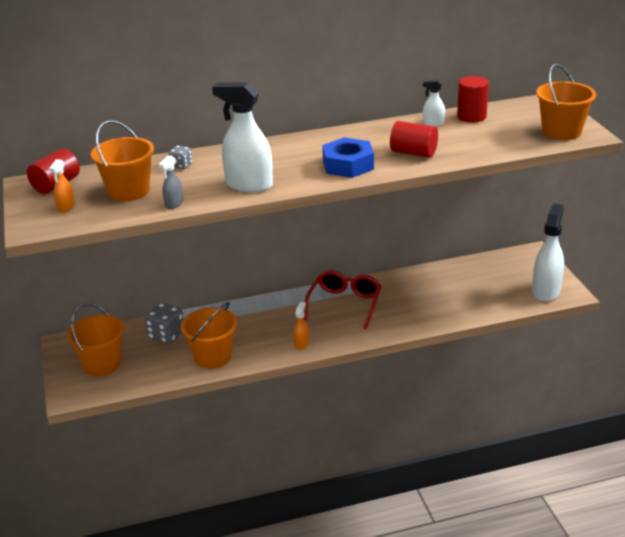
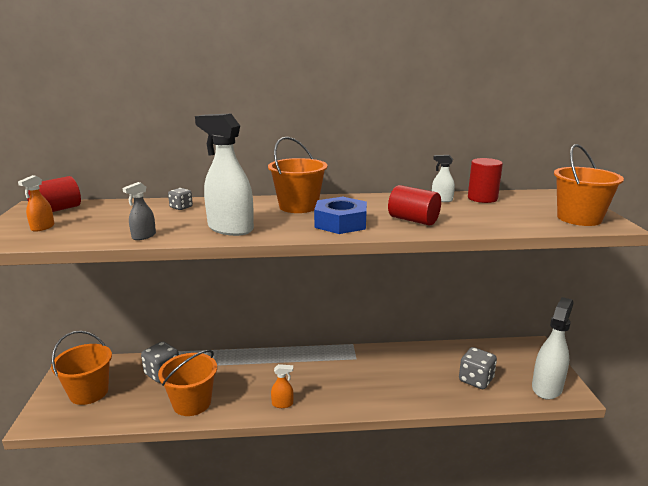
camera: 10 degrees right, 10 degrees down
orange bucket [91,120,154,201] -> orange bucket moved to [268,137,328,213]
orange spray bottle [294,302,309,350] -> orange spray bottle turned 60 degrees clockwise [271,364,294,408]
red glasses [304,270,382,330] -> none
none -> grey dice [459,347,497,389]

